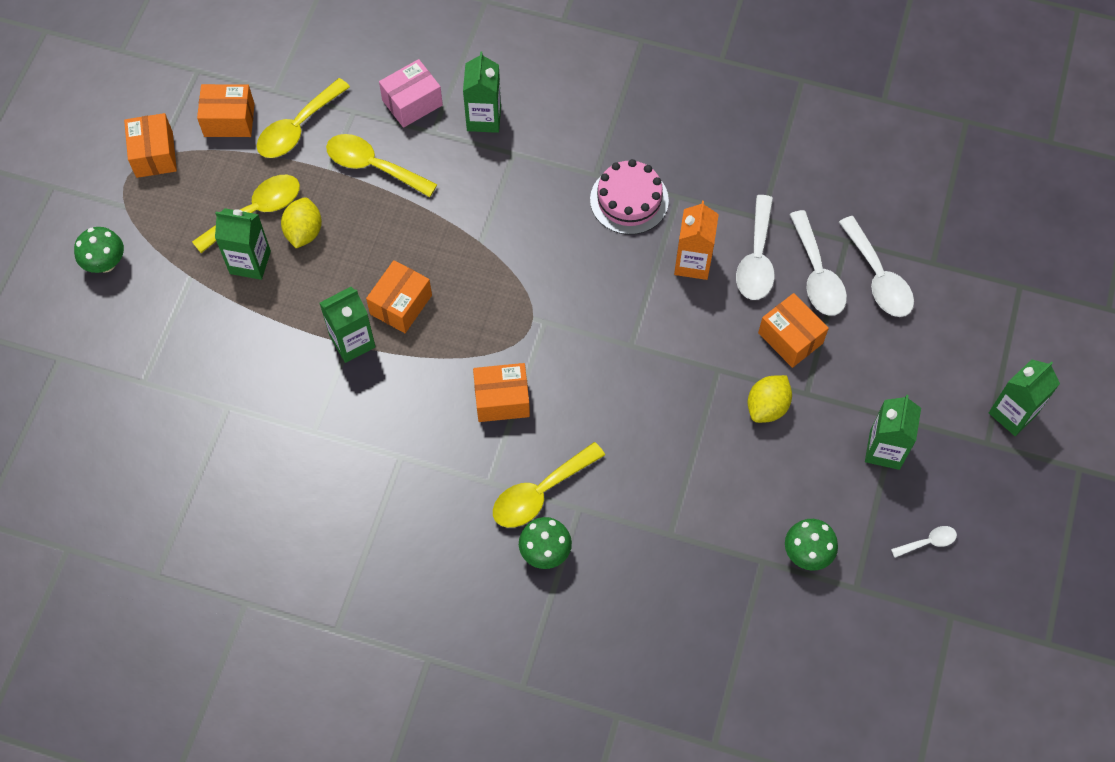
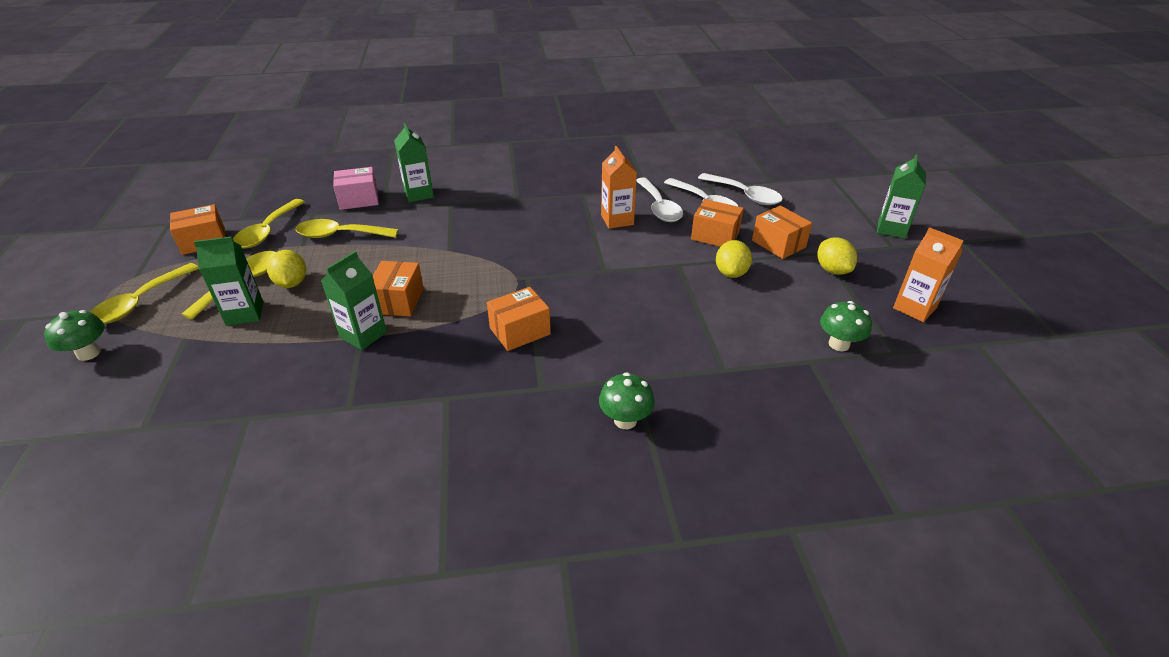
camera: 25 degrees left, 25 degrees down
orange box [124,113,177,178] -> orange box moved to [752,205,812,259]
pink box [379,59,443,128] -> pink box turned 45 degrees clockwise [333,167,379,210]
yellow spoon [493,442,605,528] -> yellow spoon moved to [90,263,199,324]
pink cake [590,159,669,235] -> none
green carton [865,395,921,470] -> yellow lemon [817,237,857,275]
white spoon [891,526,957,558] -> orange carton [893,227,964,322]

